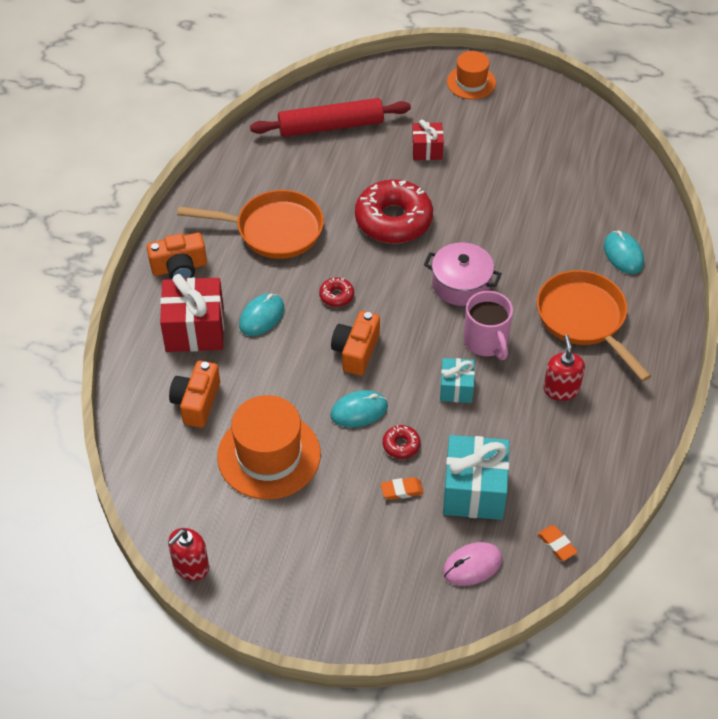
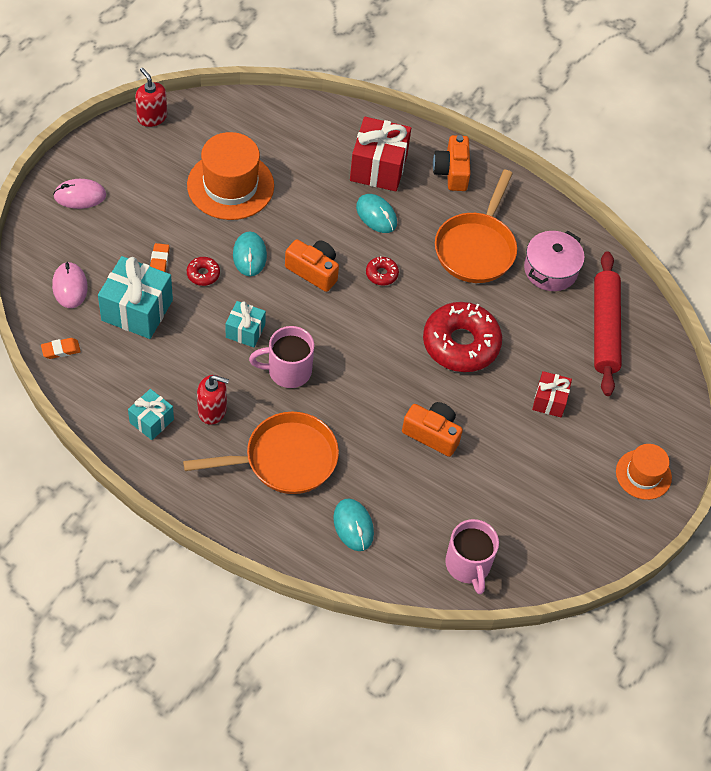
camera: 100 degrees right, 5 degrees up
orange camera [169,361,220,428] -> orange camera moved to [402,402,463,457]
pink pot [424,242,502,306] -> pink pot moved to [524,231,585,291]
turquoise mouse [604,231,644,274] -> turquoise mouse turned 75 degrees clockwise [333,499,374,551]
none -> pink mouse [53,179,106,209]
none -> turquoise gift [128,389,174,440]
none -> pink mug [445,519,499,594]

